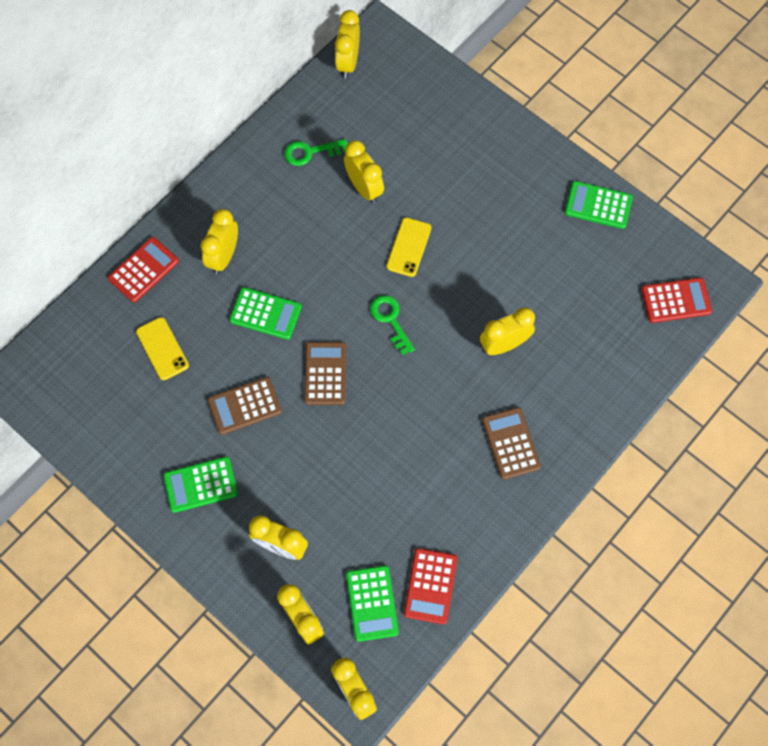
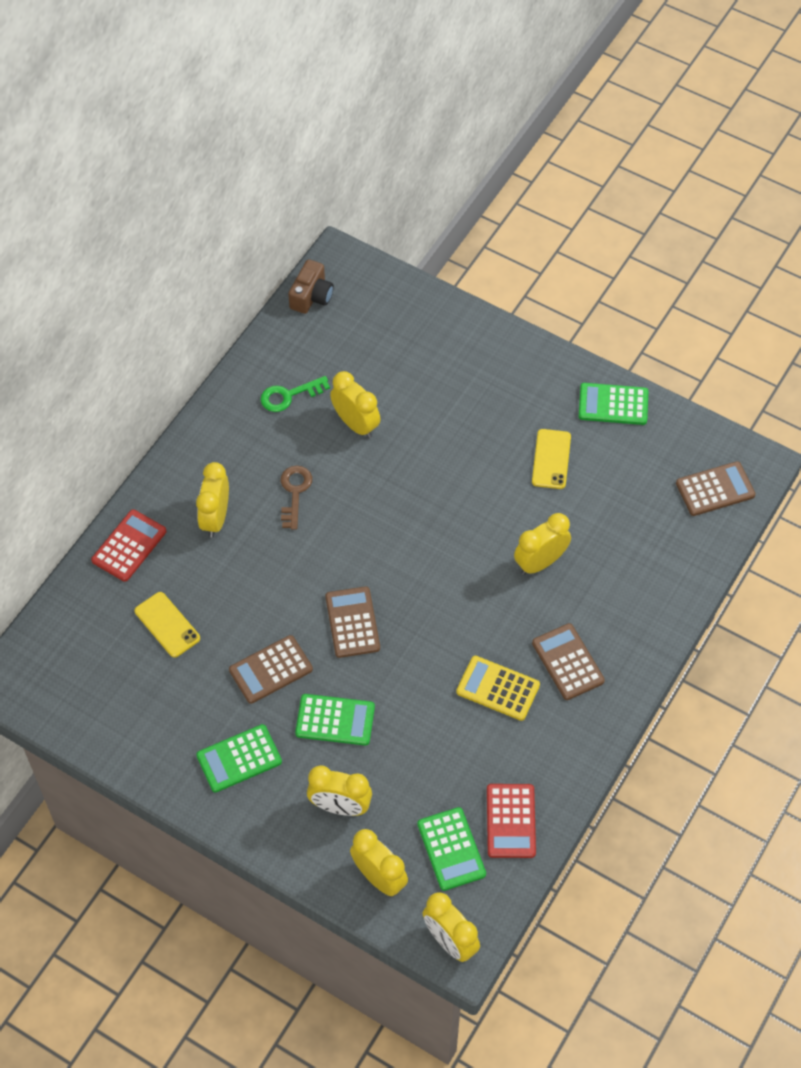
camera: 10 degrees left, 10 degrees down
green calculator [229,287,302,340] -> green calculator moved to [295,694,375,745]
yellow clock [335,10,360,78] -> brown camera [288,259,334,314]
green key [370,295,415,355] -> none
yellow phone [386,217,431,277] -> yellow phone moved to [532,429,571,489]
red calculator [641,278,712,323] -> brown calculator [676,461,756,516]
none -> brown key [280,466,312,530]
none -> yellow calculator [456,656,540,721]

